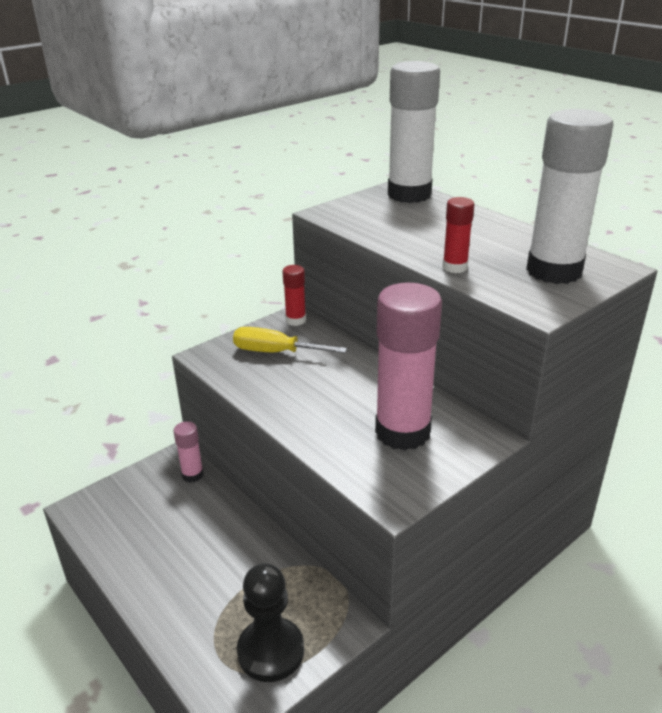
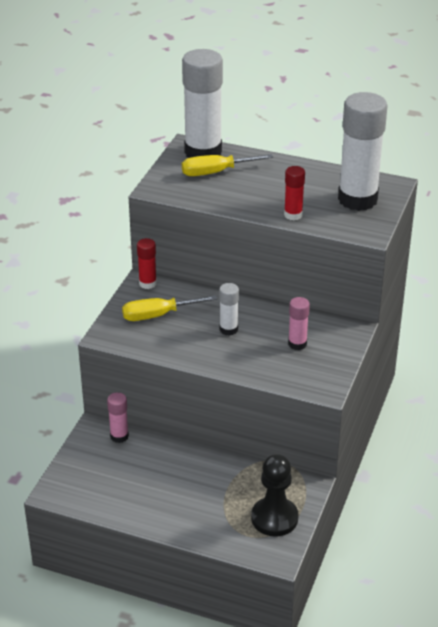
camera: 30 degrees left, 5 degrees up
pink glue stick [375,283,442,451] -> pink glue stick [288,297,310,350], size x0.46
none -> yellow screwdriver [182,154,273,176]
none -> white glue stick [219,283,239,336]

